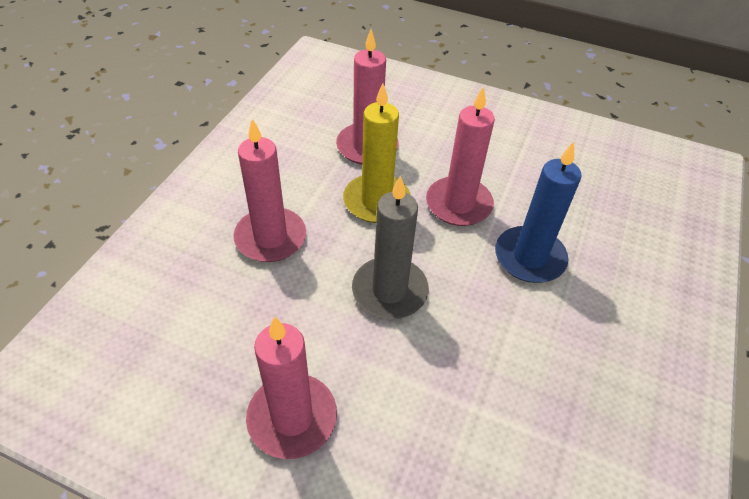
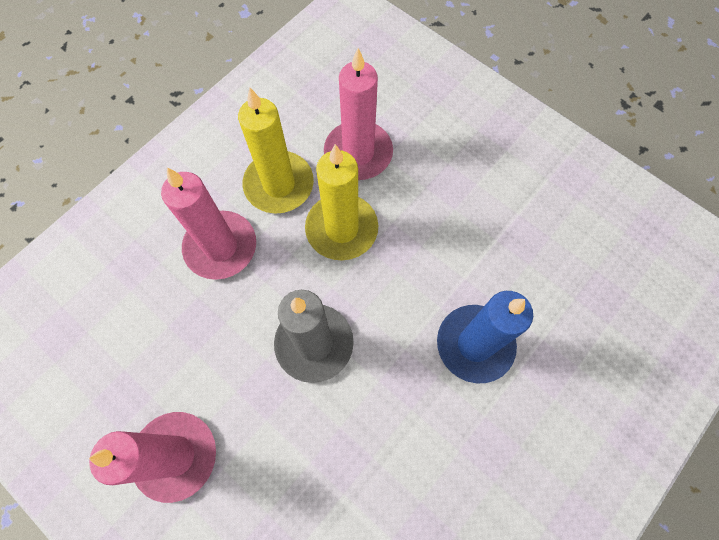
camera: 20 degrees right, 20 degrees up
pink candle [426,87,495,226] -> none
none -> yellow candle [238,87,314,213]

